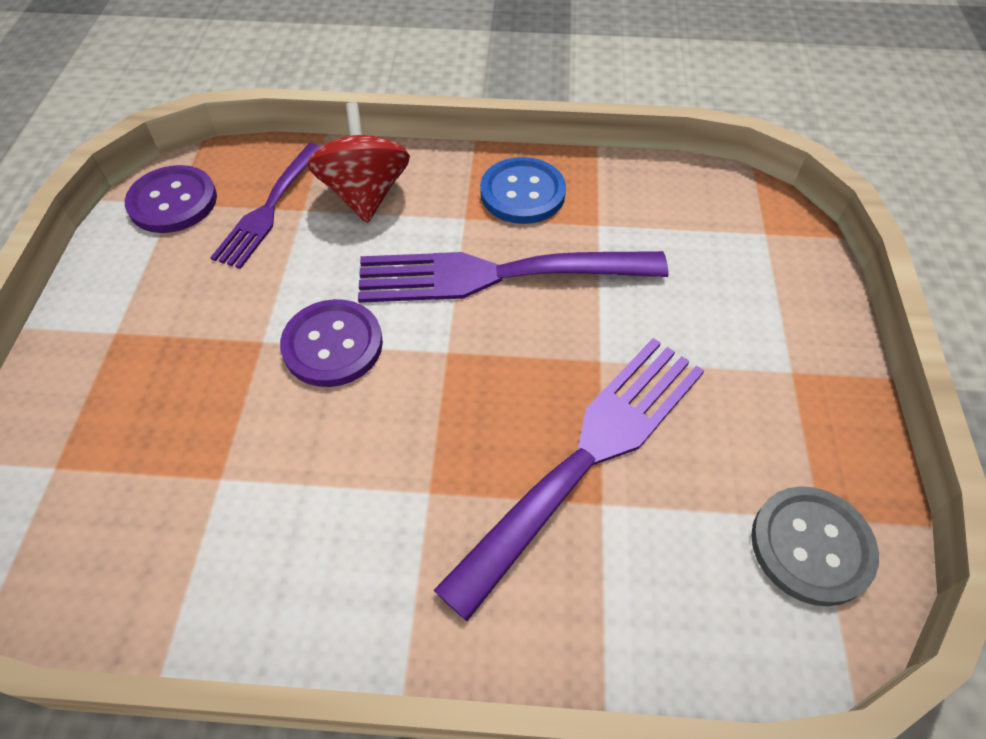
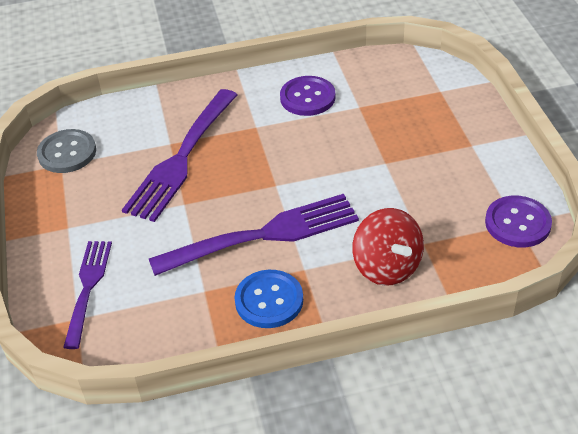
camera: 165 degrees right, 10 degrees down
purple fork [210,143,321,269] -> purple fork moved to [63,241,112,349]
purple button [280,299,383,387] -> purple button moved to [280,76,335,116]

